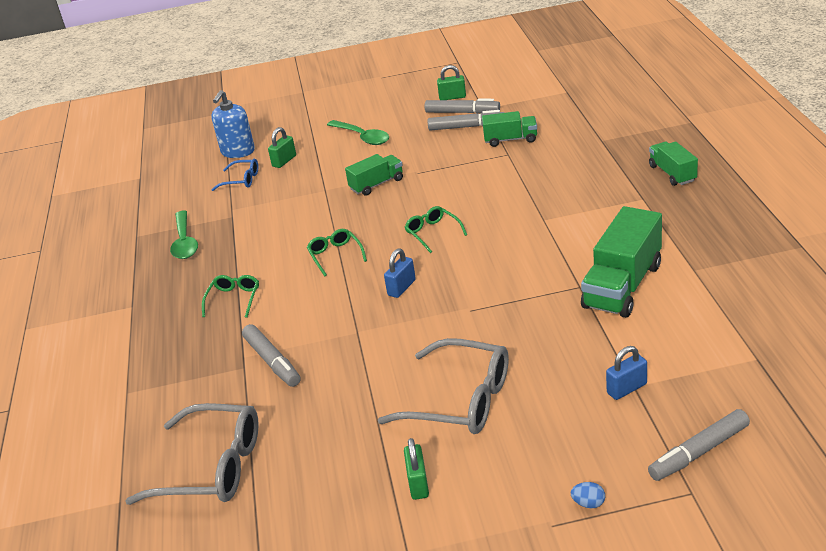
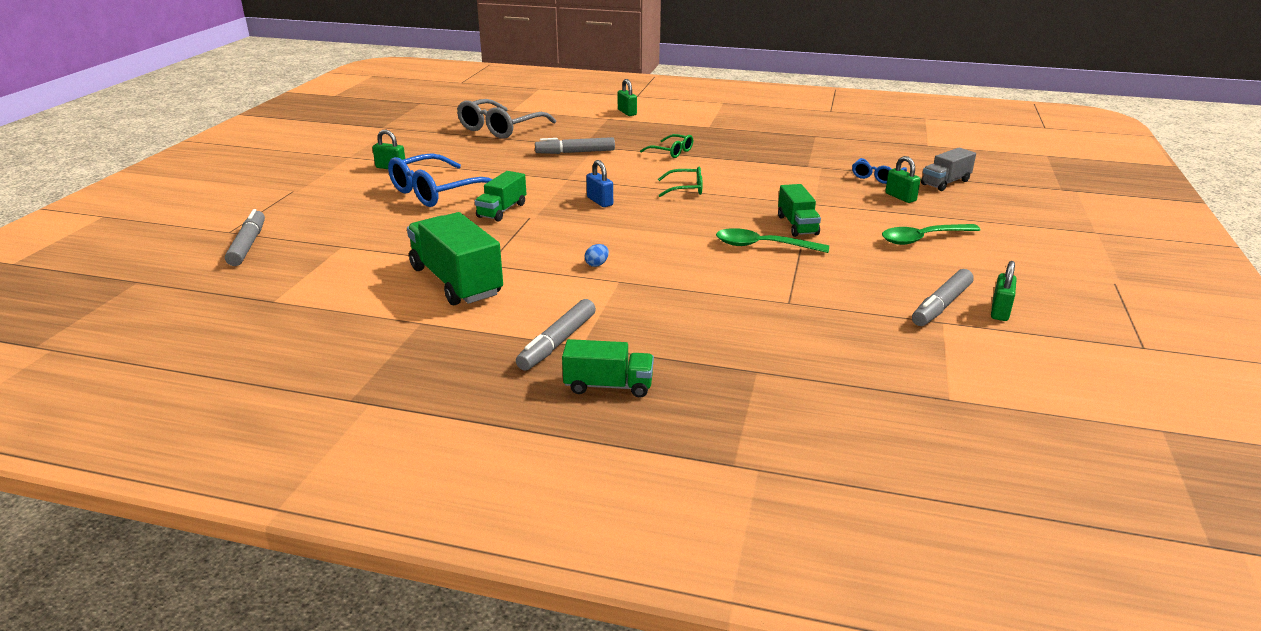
camera: 110 degrees right, 5 degrees down
green spoon [170,211,198,259] -> green spoon moved to [716,228,829,253]
blue soap dispenser [211,90,255,158] -> grey truck [921,148,976,191]
grey glasses [378,338,509,434] -> blue glasses [388,153,493,207]
green glasses [405,206,467,253] -> none
grey marker [428,110,505,131] -> grey marker moved to [516,299,596,371]
green truck [482,111,537,147] -> green truck moved to [475,171,526,222]
blue egg [571,482,605,508] -> blue egg moved to [584,244,609,267]
blue padlock [606,346,647,400] -> none
none -> green padlock [618,79,637,116]

